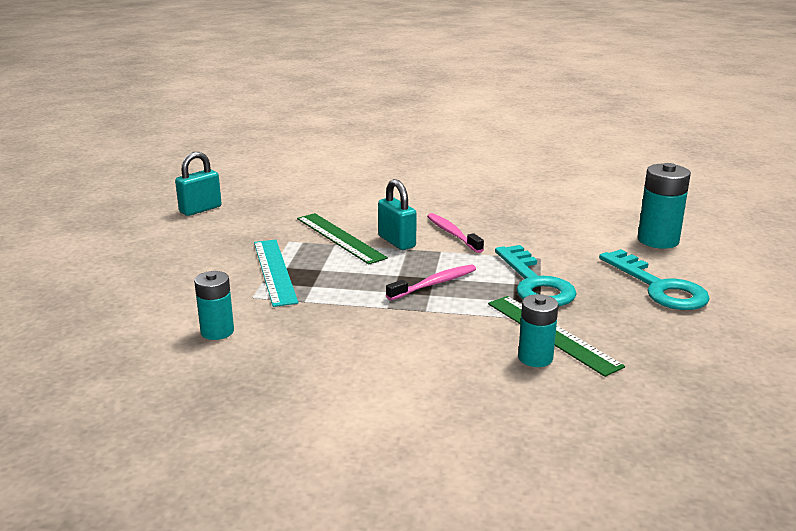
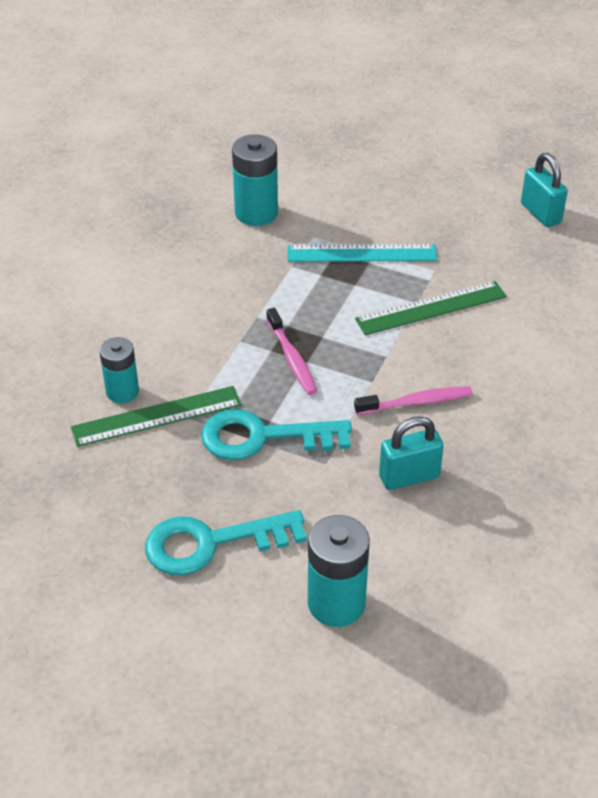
camera: 105 degrees right, 20 degrees up
turquoise battery [194,271,234,340] -> turquoise battery [232,134,278,226], size x1.52
turquoise padlock [378,179,417,250] -> turquoise padlock moved to [379,416,444,490]

